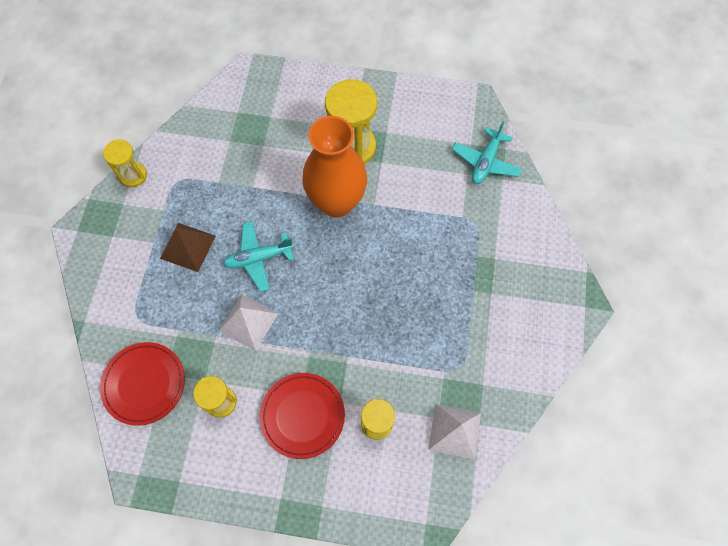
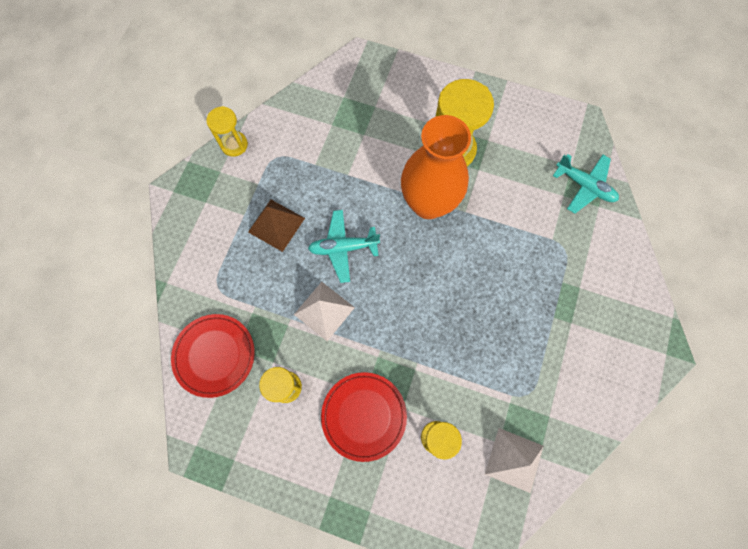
camera: 10 degrees right, 5 degrees up
turquoise plane [452,121,522,184] -> turquoise plane turned 90 degrees counterclockwise [553,154,619,214]

